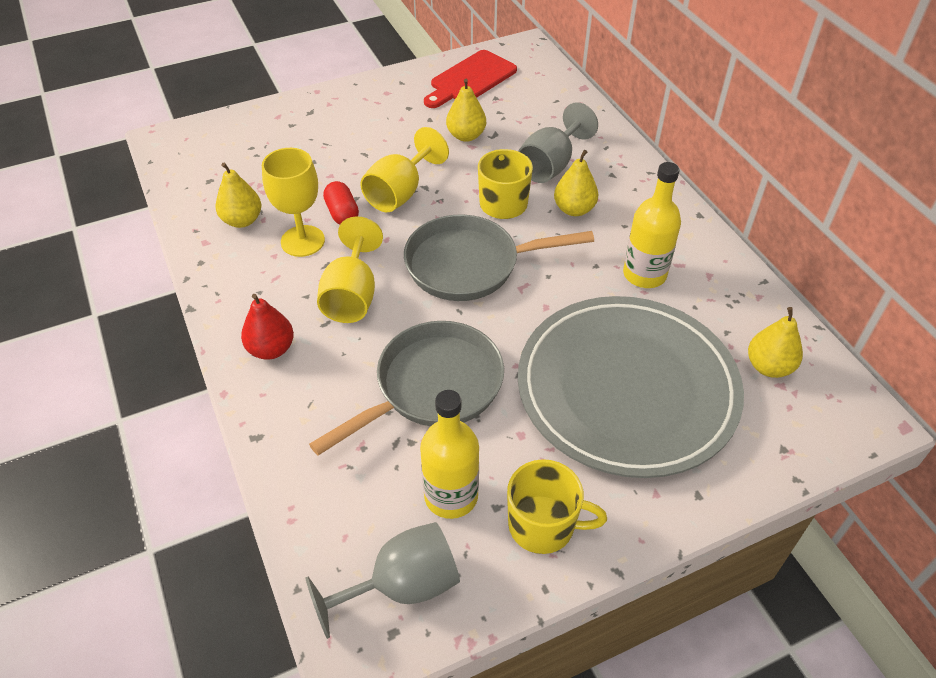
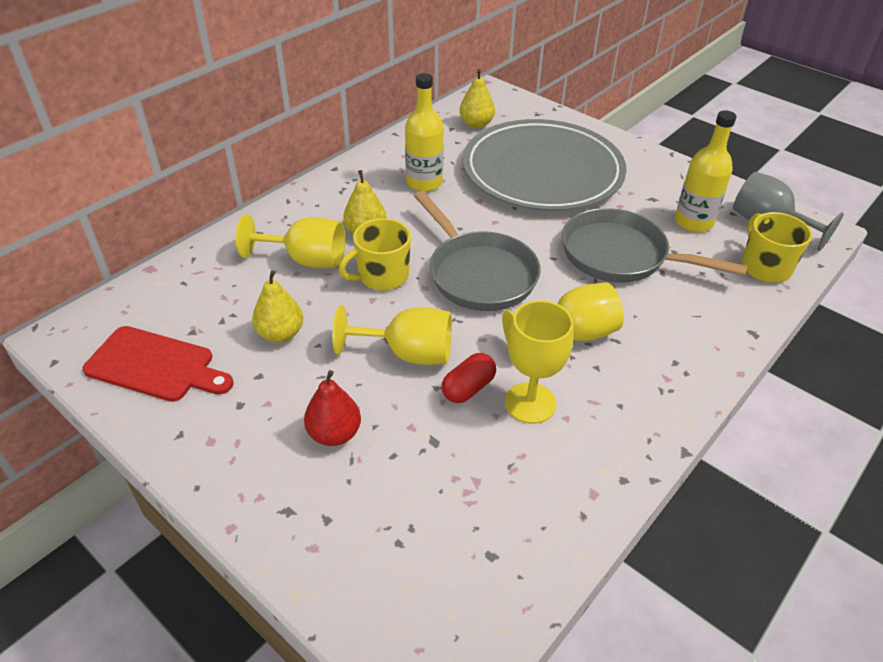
camera: 115 degrees left, 5 degrees down
yellow pear [215,162,261,228] -> none
red pear [241,294,294,360] -> red pear moved to [304,370,361,446]
yellow mug [507,459,607,554] -> yellow mug moved to [741,212,812,283]
grey goblet [518,102,598,183] -> yellow goblet [236,214,345,268]

